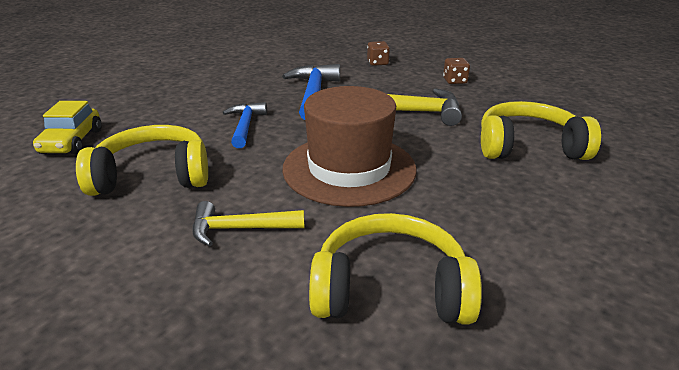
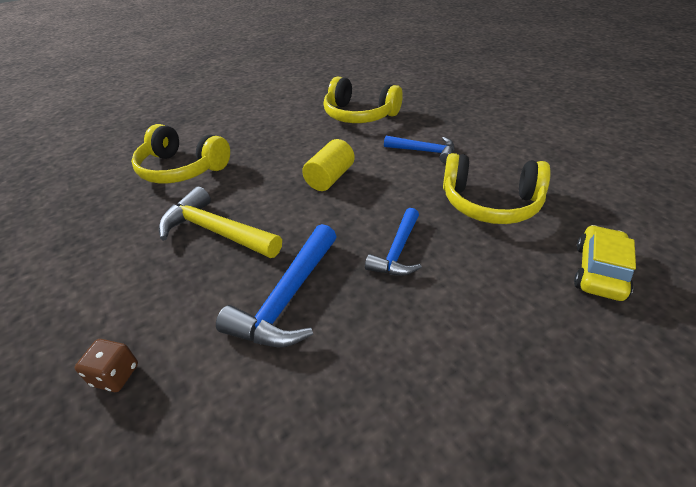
camera: 155 degrees left, 10 degrees up
yellow hammer [193,201,304,246] -> blue hammer [384,136,454,163]
brown hat [282,86,417,207] -> yellow cylinder [302,139,355,191]
brown dice [443,58,470,84] -> none

